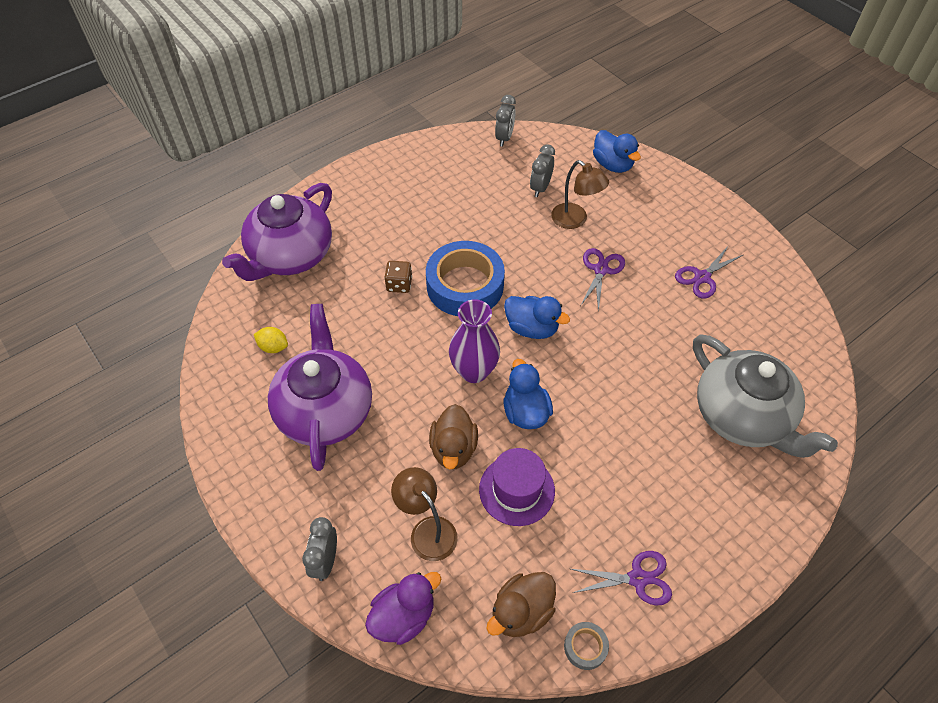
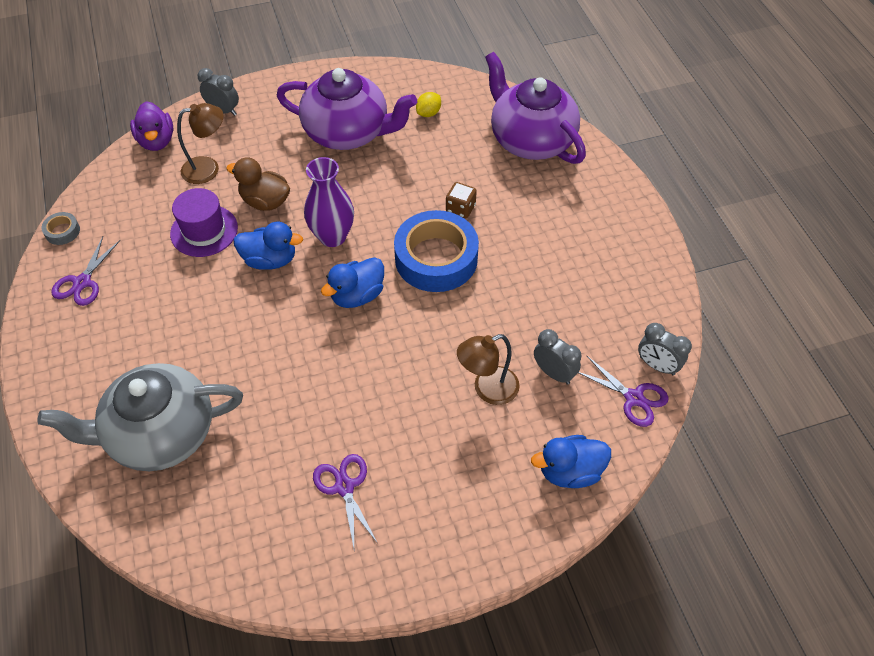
camera: 110 degrees right, 0 degrees up
brown duck [486,572,556,637] -> none
purple scissors [580,248,625,312] -> purple scissors moved to [578,356,668,427]

